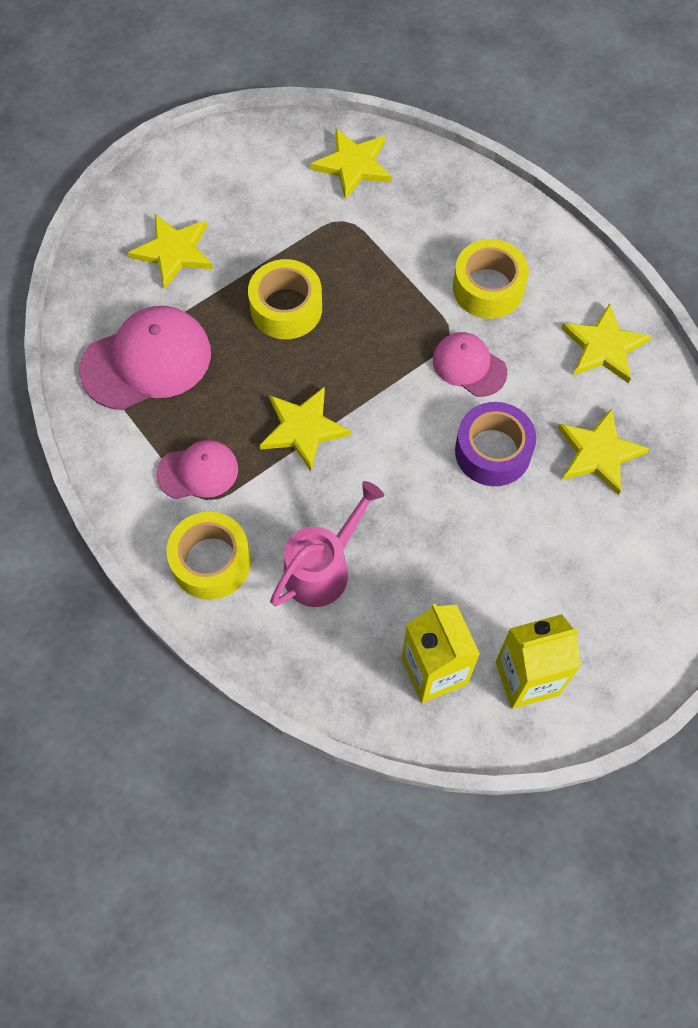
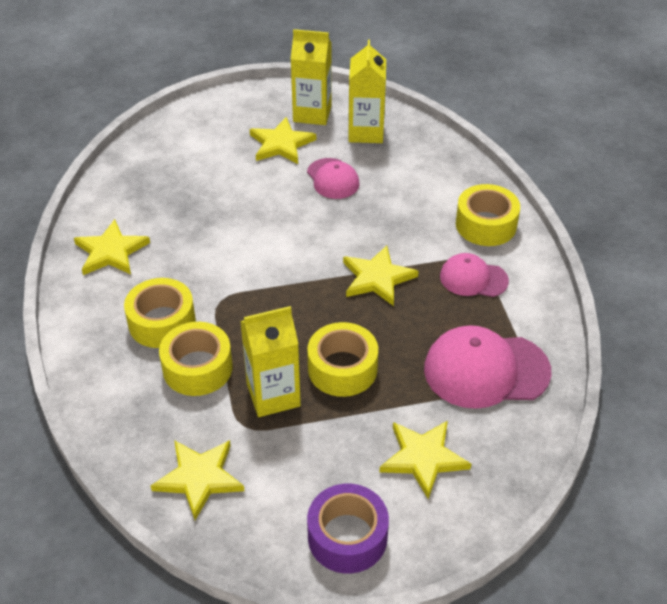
camera: 155 degrees left, 20 degrees down
pink watering can [270,481,384,607] -> none
pink cap [433,332,507,397] -> pink cap moved to [307,158,360,199]
purple tape [455,402,536,486] -> purple tape moved to [307,484,389,574]
yellow star [558,408,650,495] -> yellow star moved to [250,117,316,164]
none -> yellow tape [159,322,233,396]
none -> yellow carton [240,306,301,417]

